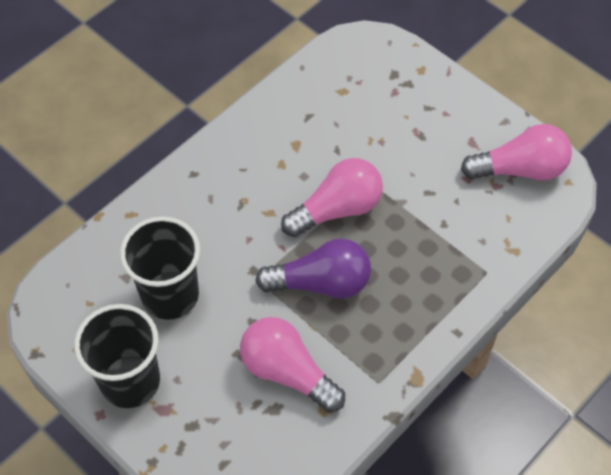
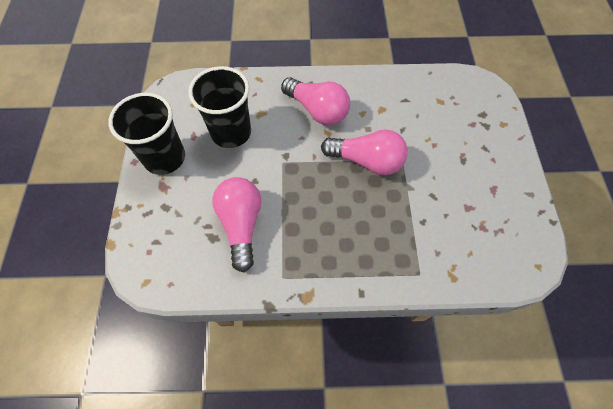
camera: 45 degrees right, 5 degrees up
purple light bulb [255,238,371,299] -> none
pink light bulb [461,124,572,180] -> pink light bulb moved to [281,77,350,125]

